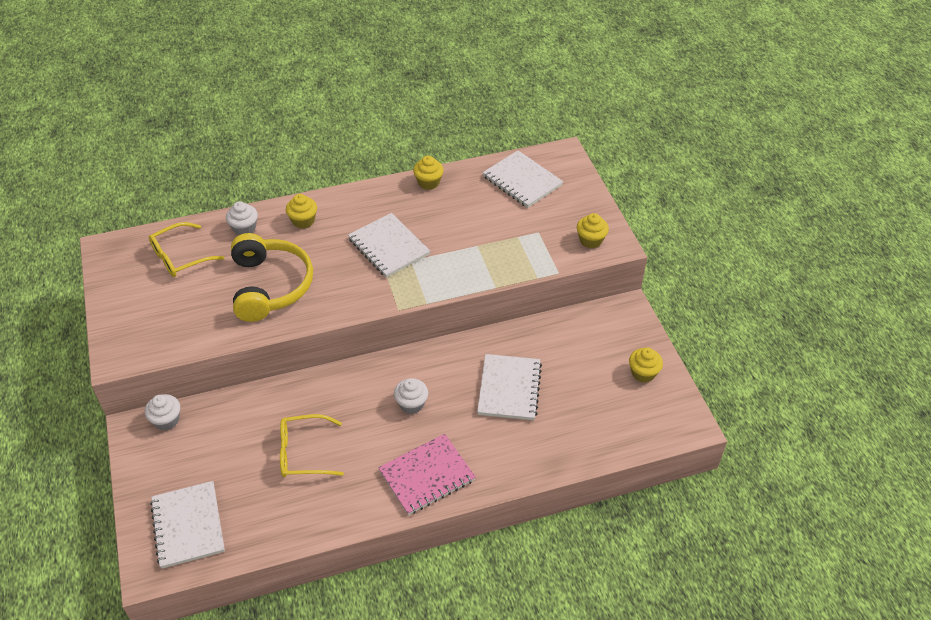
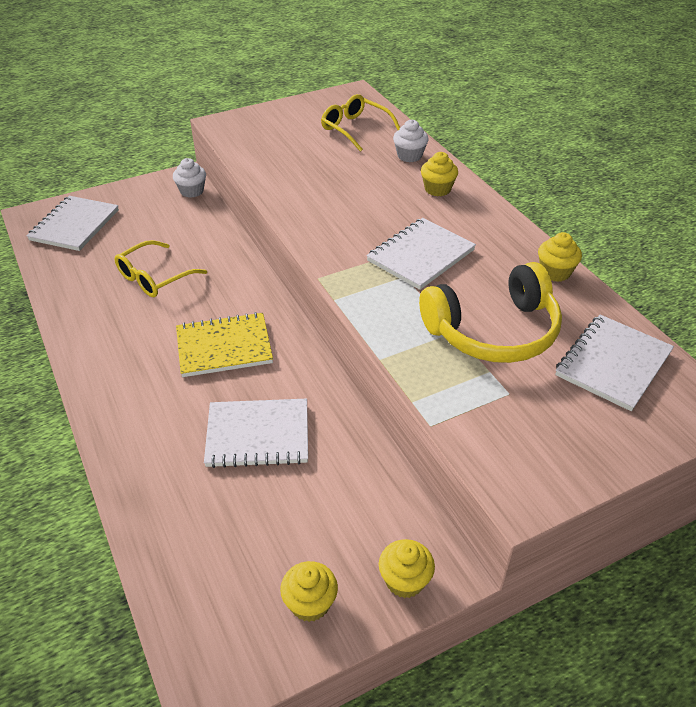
camera: 80 degrees right, 5 degrees down
white notebook [150,481,225,569] -> white notebook turned 45 degrees counterclockwise [27,196,119,251]
yellow headphones [231,233,313,322] -> yellow headphones moved to [419,262,562,363]
yellow glasses [280,414,344,477] -> yellow glasses turned 120 degrees counterclockwise [115,240,207,297]
pink notebook [378,434,476,515] -> none
white cupcake [394,378,428,414] -> yellow notebook [176,312,273,377]
yellow cupcake [577,213,609,248] -> yellow cupcake moved to [379,539,435,598]

